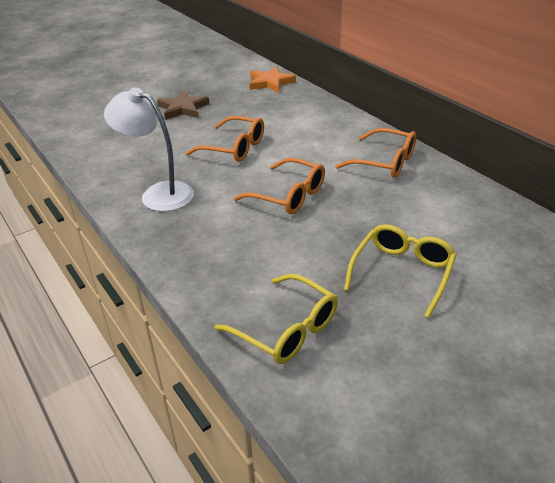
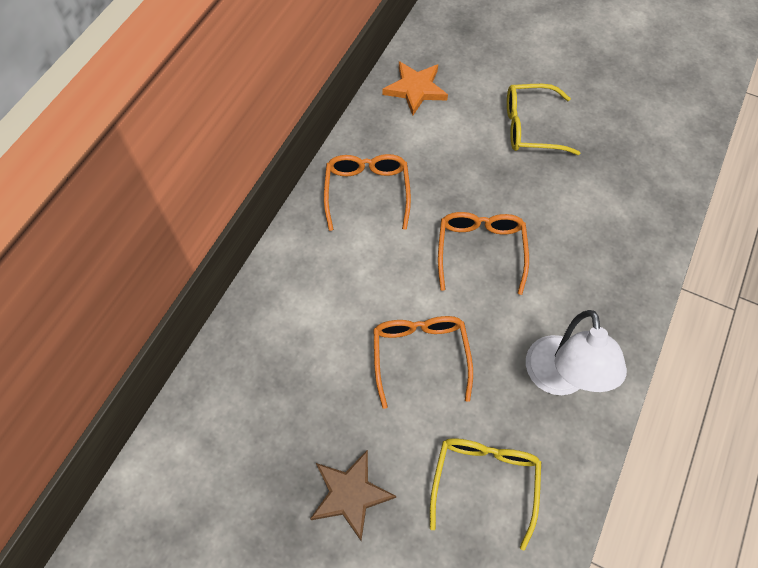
camera: 120 degrees left, 25 degrees up
yellow glasses [215,274,338,364] -> yellow glasses moved to [430,438,541,551]
orange star [249,66,296,93] -> orange star moved to [383,61,448,116]

